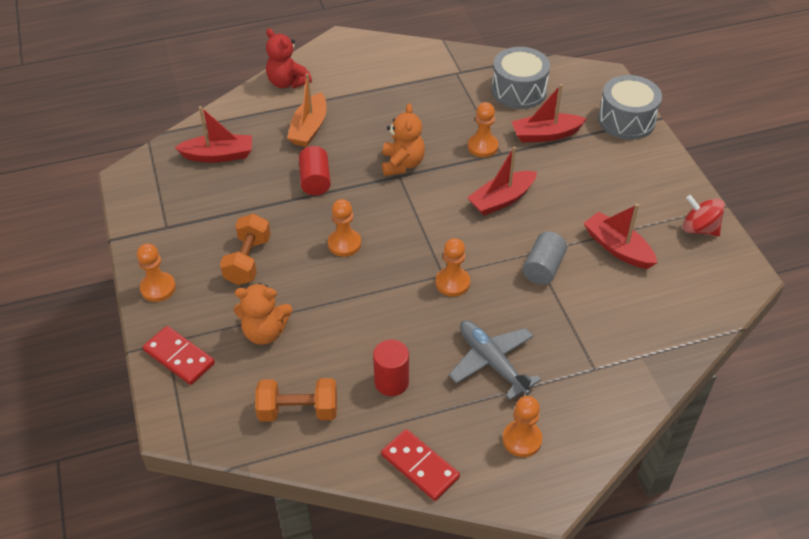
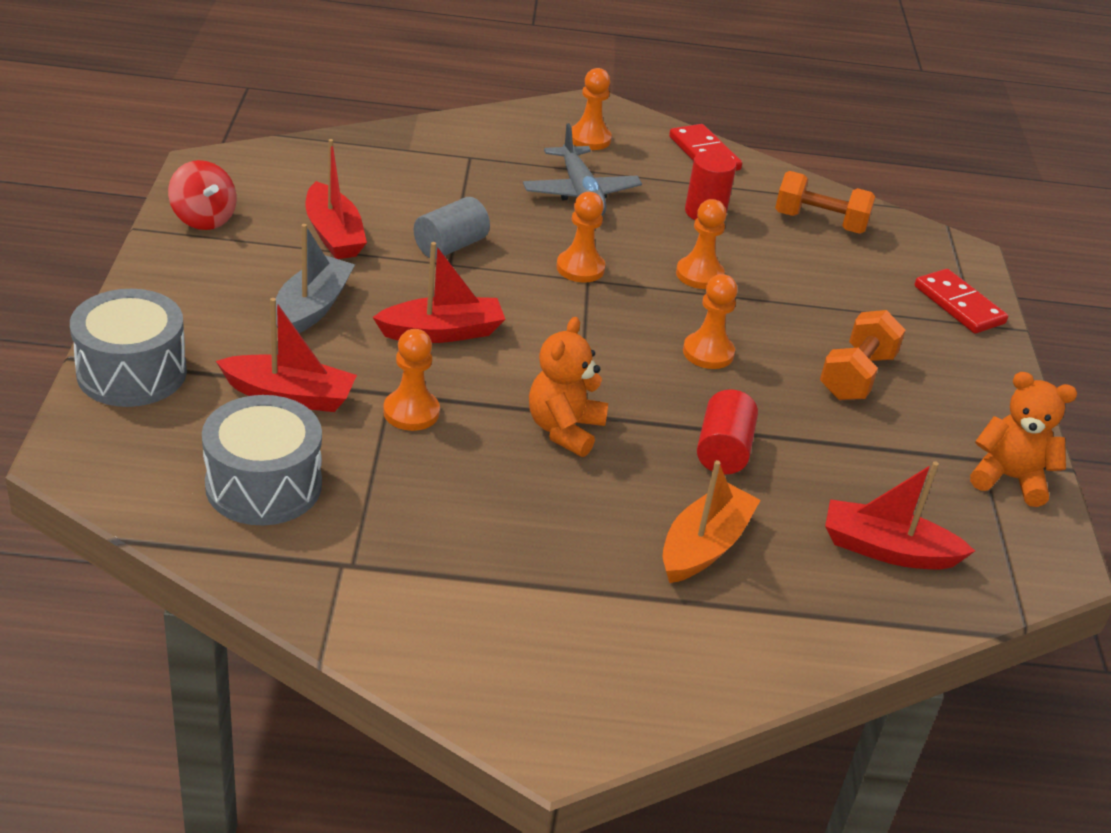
camera: 165 degrees left, 10 degrees down
orange pawn [137,243,176,302] -> orange pawn moved to [676,199,727,289]
orange teddy bear [234,283,292,345] -> orange teddy bear moved to [970,372,1077,507]
red teddy bear [266,28,312,88] -> none
none -> grey boat [276,224,355,333]

